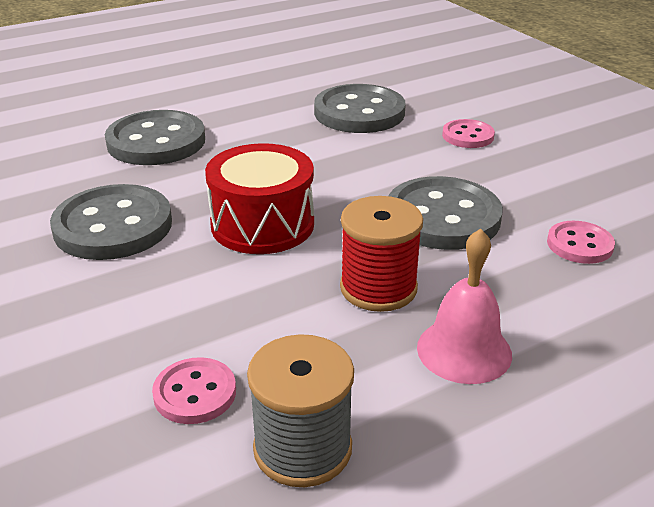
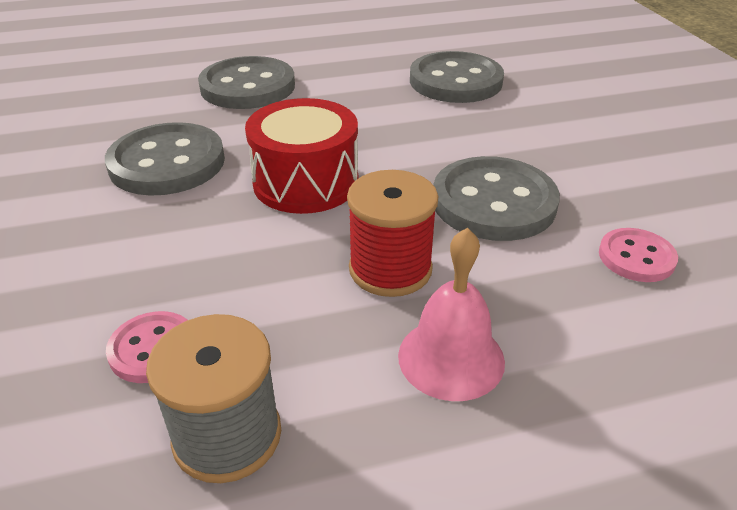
camera: 15 degrees right, 5 degrees up
pink button [442,119,495,148] -> none

